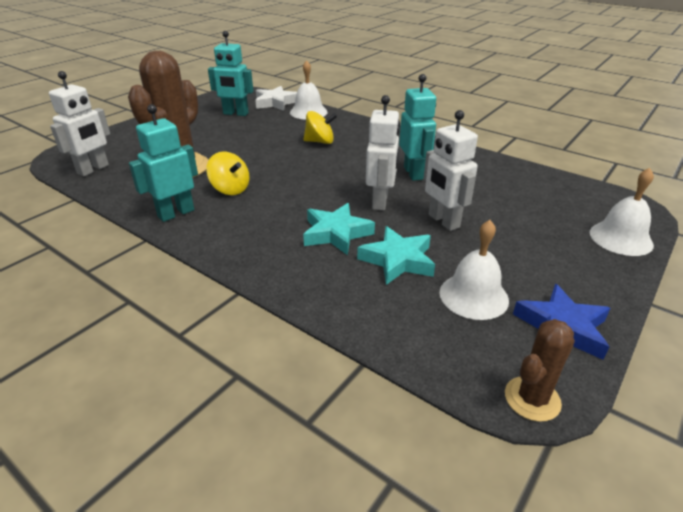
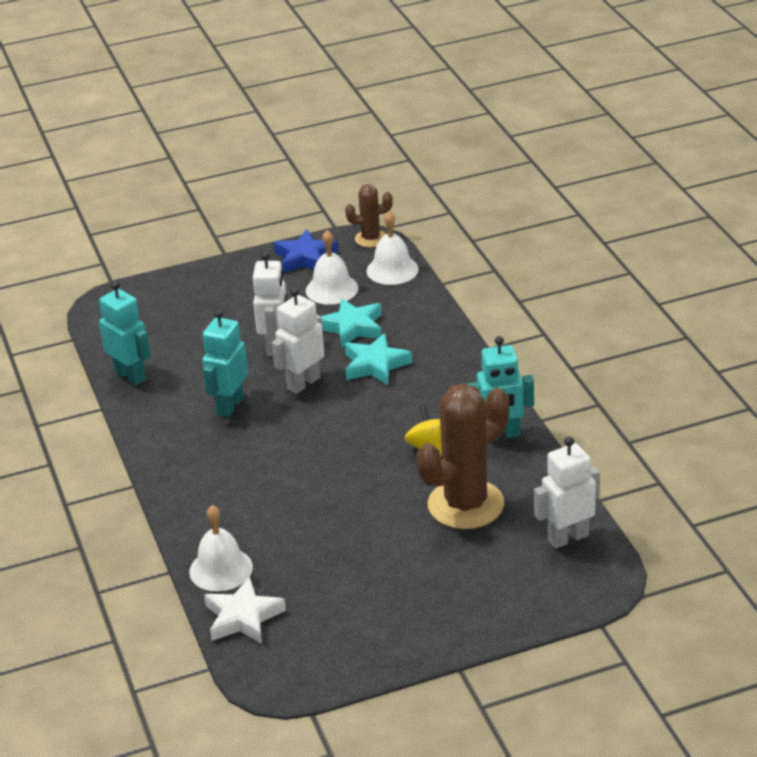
camera: 145 degrees left, 0 degrees up
turquoise robot [208,31,253,116] -> turquoise robot moved to [99,281,151,385]
yellow spinning top [303,111,337,144] -> none
white bell [590,168,654,256] -> white bell moved to [366,211,419,285]

